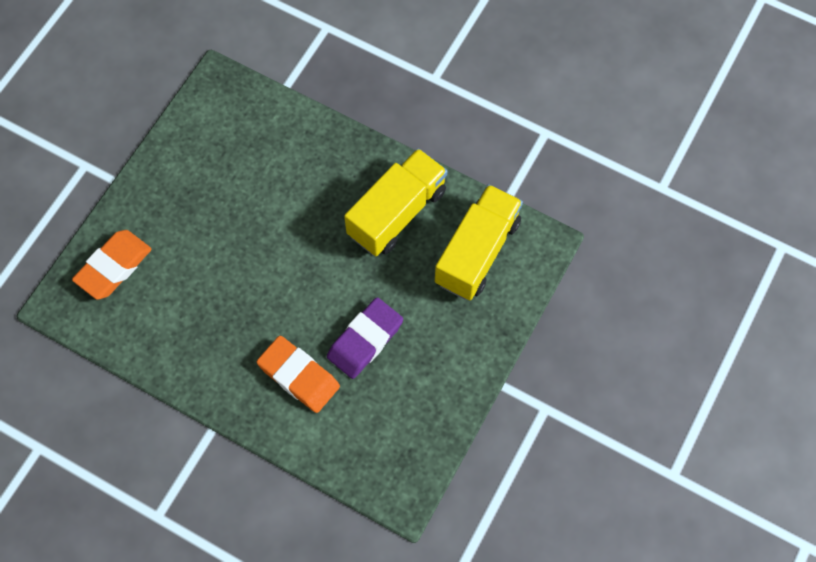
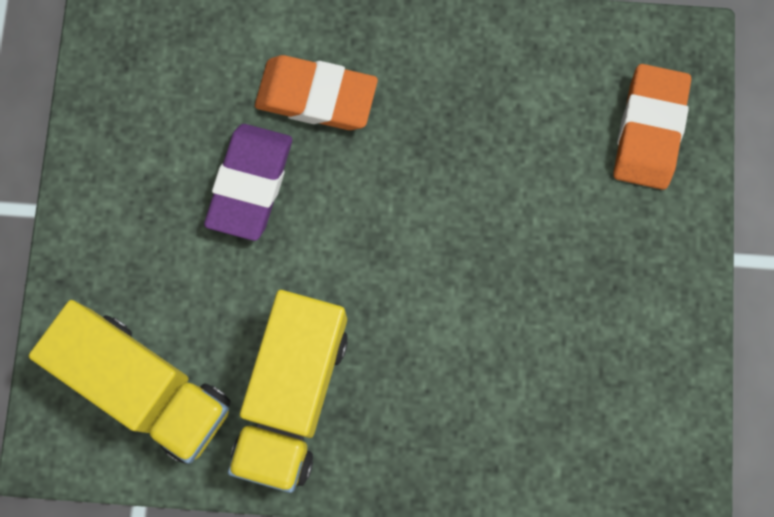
camera: 155 degrees right, 10 degrees up
yellow truck [435,184,523,300] -> yellow truck turned 60 degrees counterclockwise [29,300,231,464]

